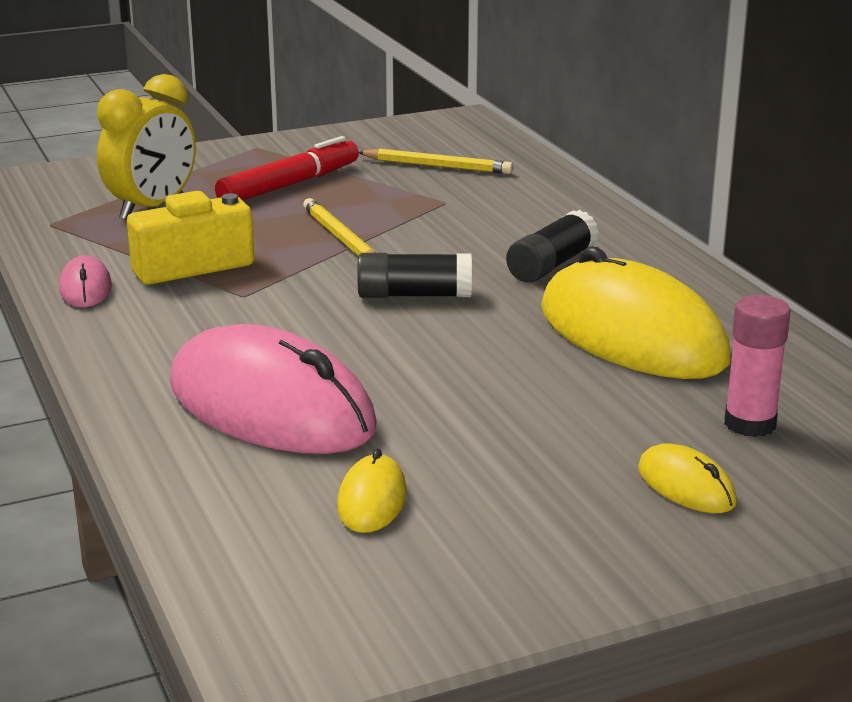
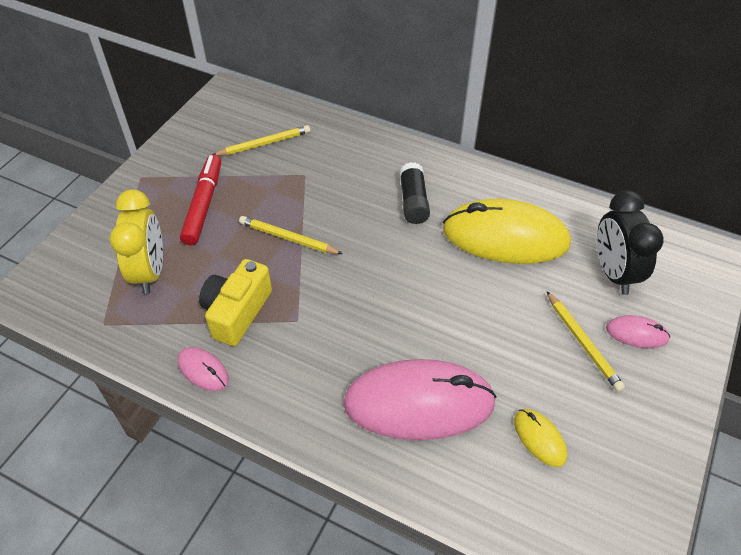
camera: 40 degrees left, 25 degrees up
black glue stick [357,253,472,298] -> none
yellow mouse [638,444,737,513] -> pink mouse [606,315,670,348]
pink glue stick [724,295,791,437] -> black clock [597,190,663,295]
none -> yellow pencil [547,291,625,392]

